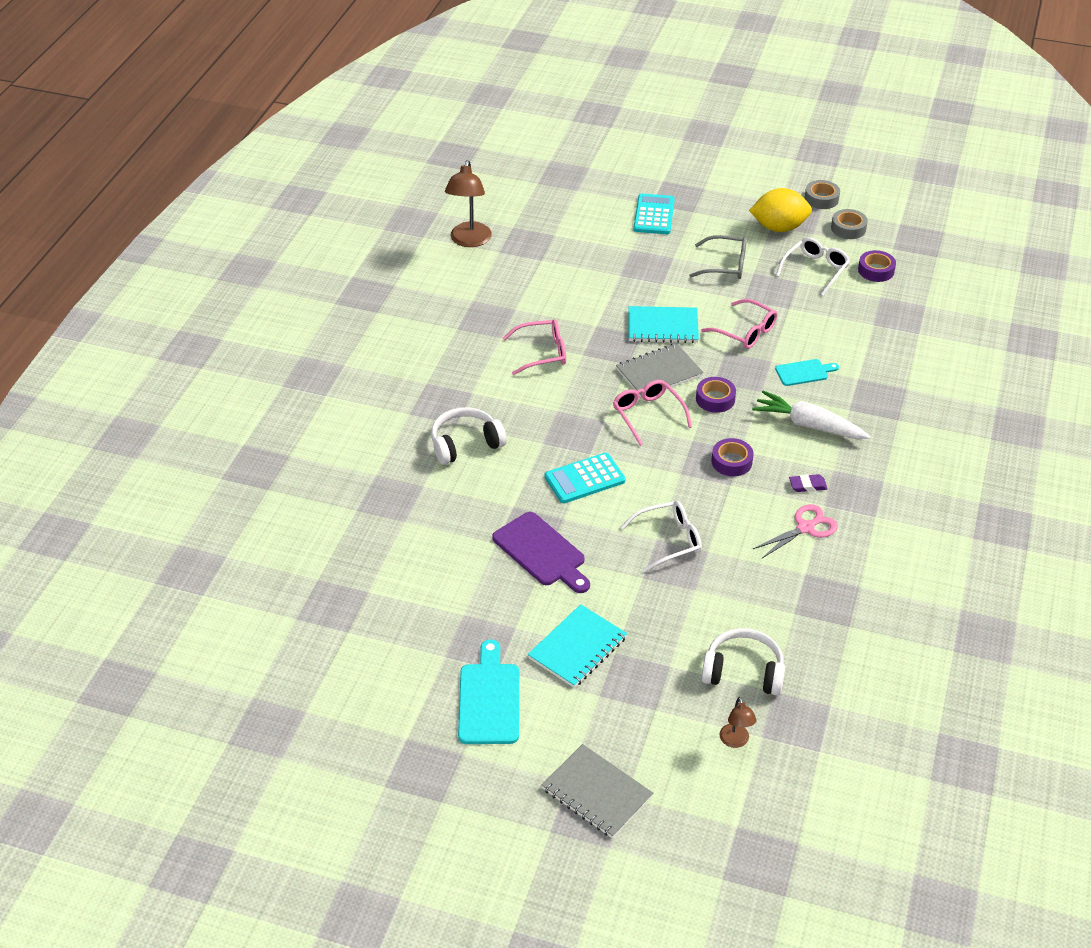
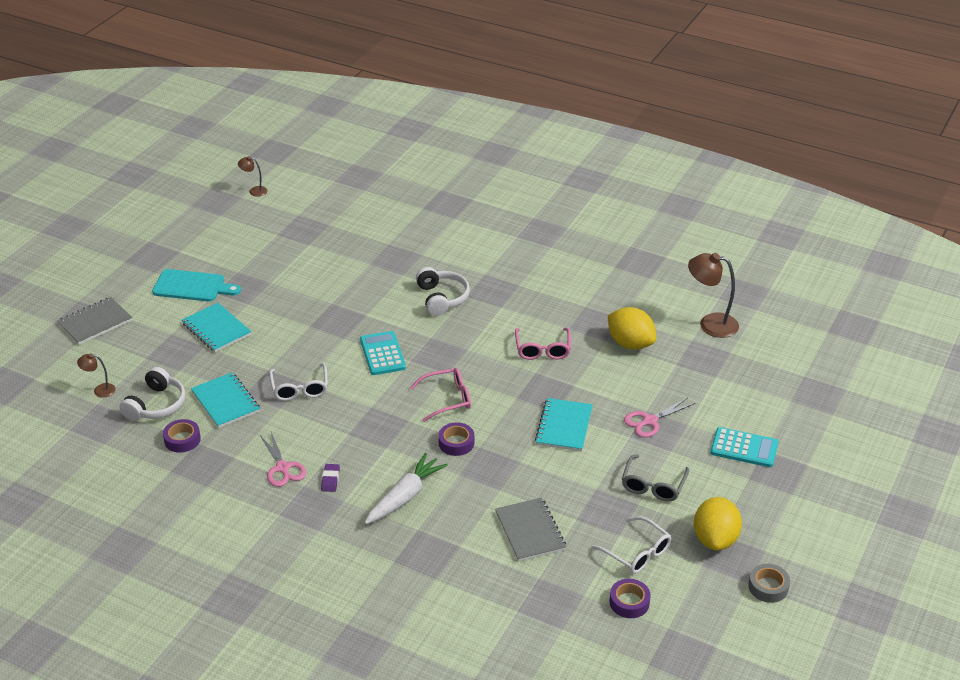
camera: 100 degrees right, 5 degrees down
purple cutting board [492,512,590,593] -> none
grey notebook [616,343,703,398] -> grey notebook moved to [495,498,566,562]
pink glasses [701,299,777,349] -> none
purple tape [712,438,753,476] -> purple tape moved to [163,419,201,453]
turquoise cutting board [775,359,839,386] -> none
grey tape [831,209,868,239] -> none
none -> turquoise notebook [191,372,260,428]
none -> brown lamp [238,156,268,197]
none -> yellow lemon [608,307,656,350]
none -> pink scissors [624,398,695,437]

